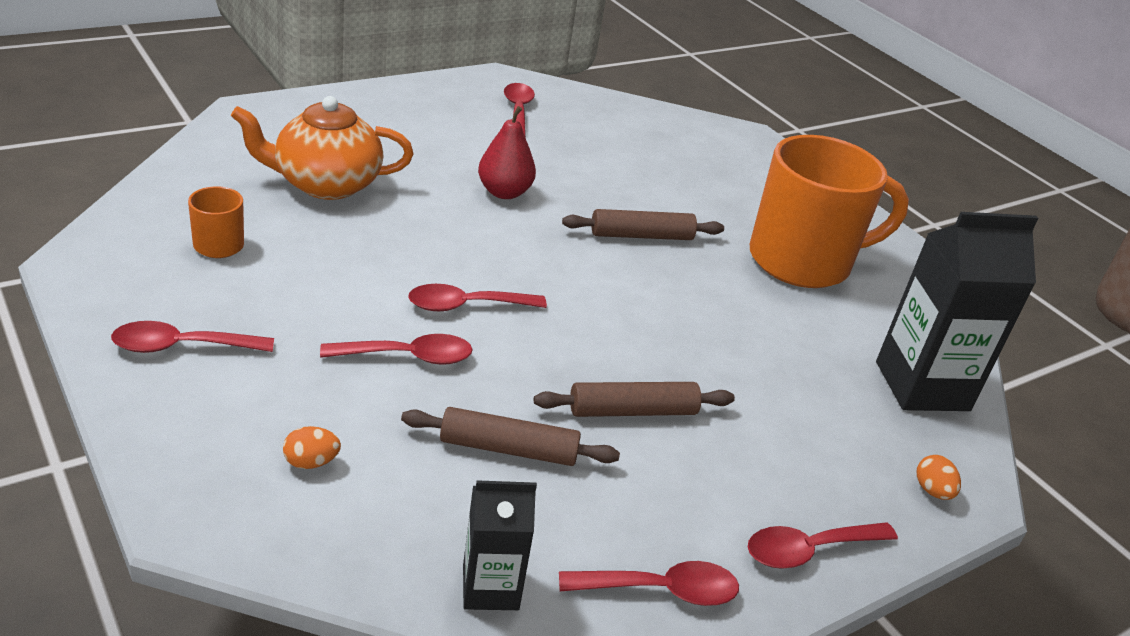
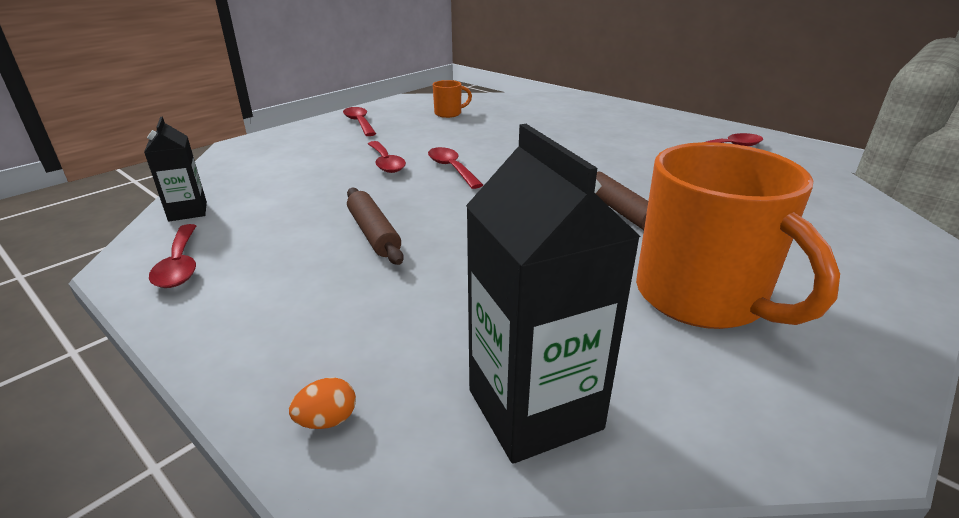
camera: 80 degrees right, 5 degrees down
orange teapot [231,96,413,200] -> none
orange egg [283,426,341,469] -> none
brown rolling pin [401,407,620,466] -> none
red pear [478,106,536,199] -> none
red spoon [748,522,898,569] -> none

